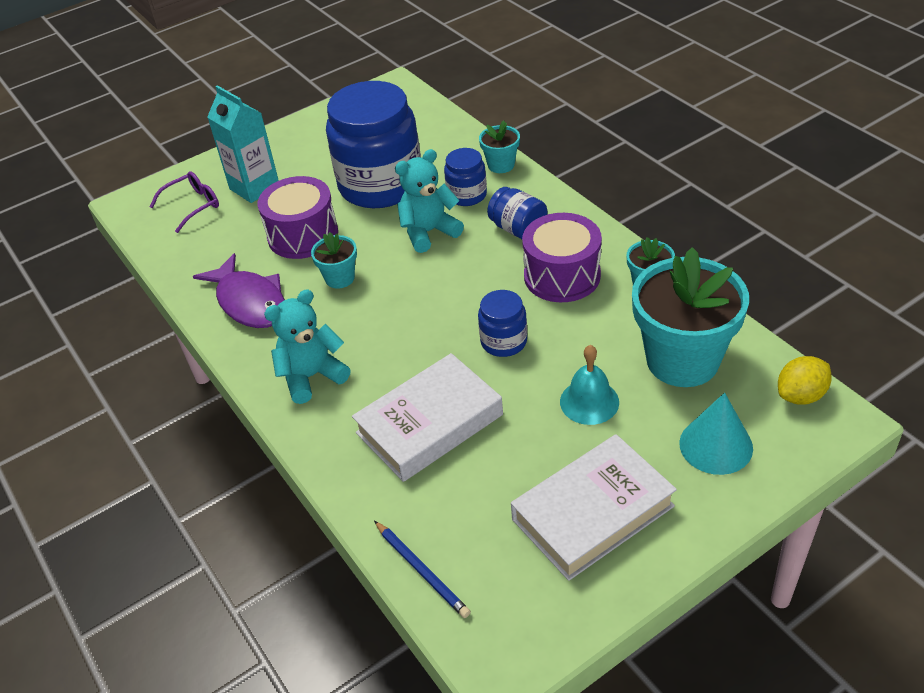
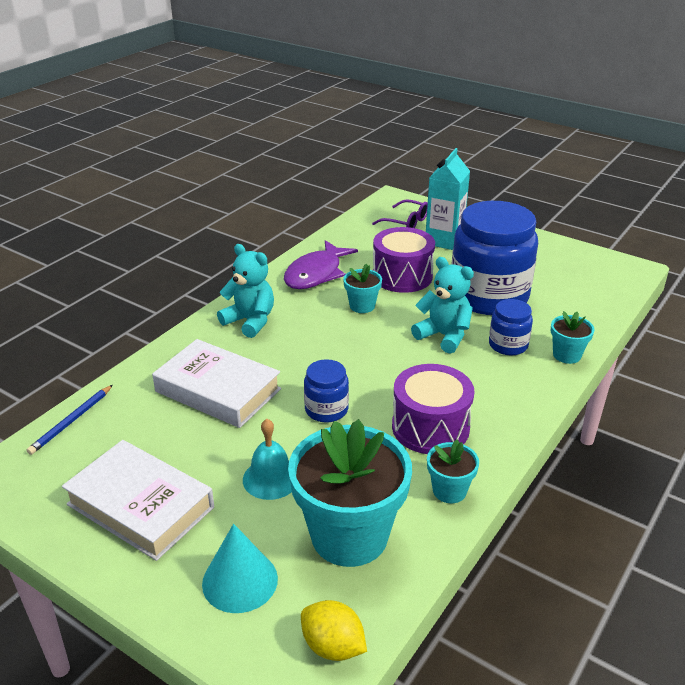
camera: 65 degrees right, 10 degrees down
blue jar [487,187,548,239] -> none

